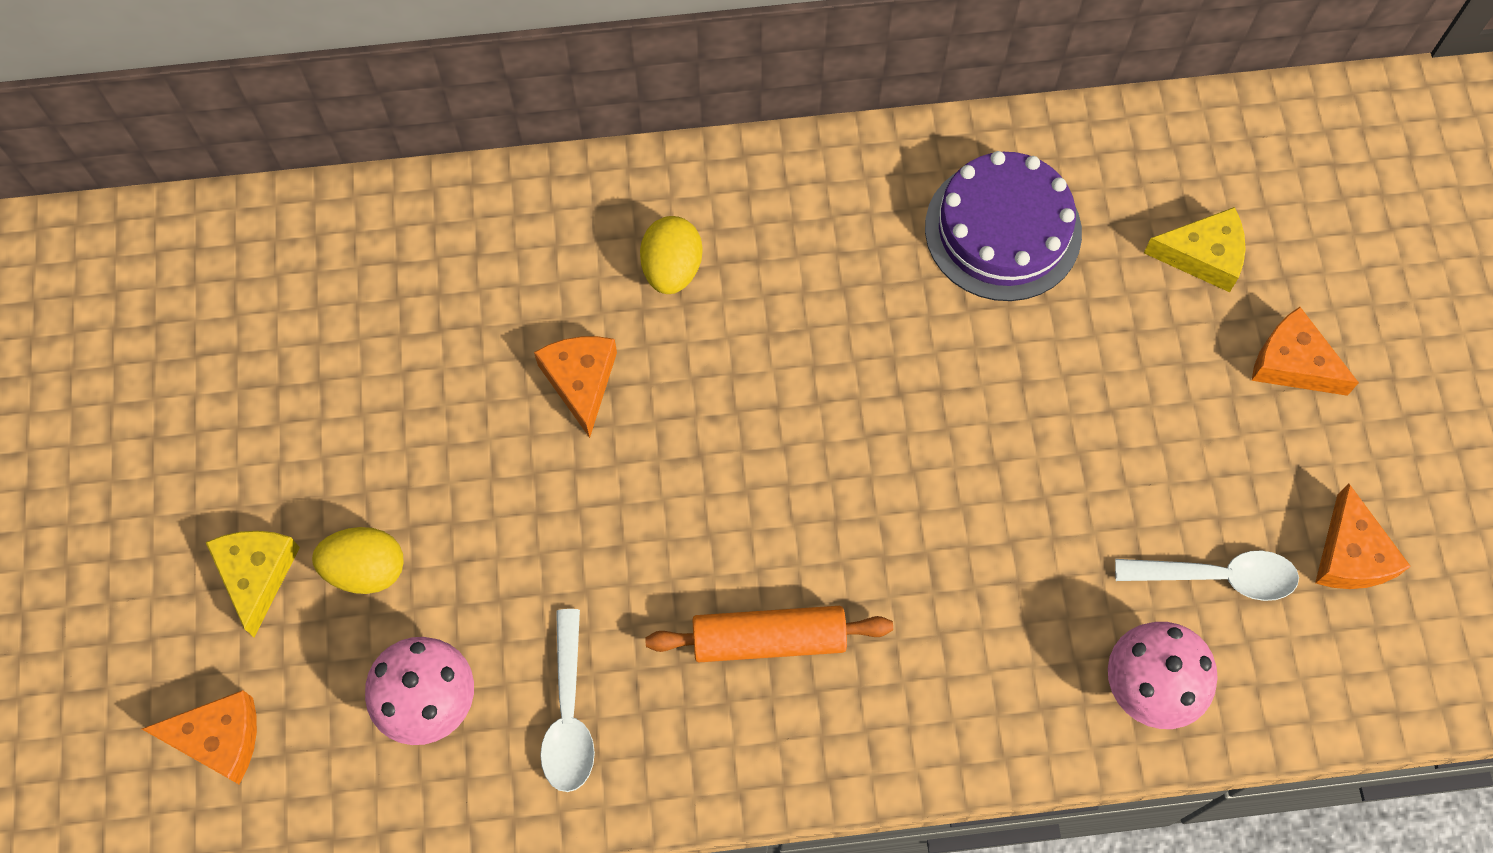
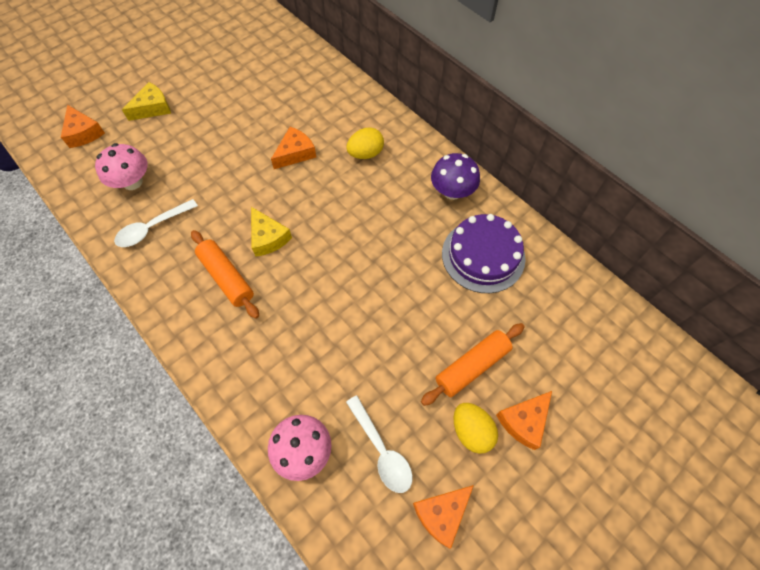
camera: 55 degrees right, 5 degrees down
yellow egg [312,527,403,594] -> yellow egg moved to [453,403,498,454]
yellow cheese [1144,207,1246,292] -> yellow cheese moved to [251,207,292,257]
orange cheese [1252,307,1359,396] -> orange cheese turned 135 degrees counterclockwise [496,391,552,450]
none -> orange rolling pin [421,323,524,406]
none -> purple mushroom [431,153,480,200]

